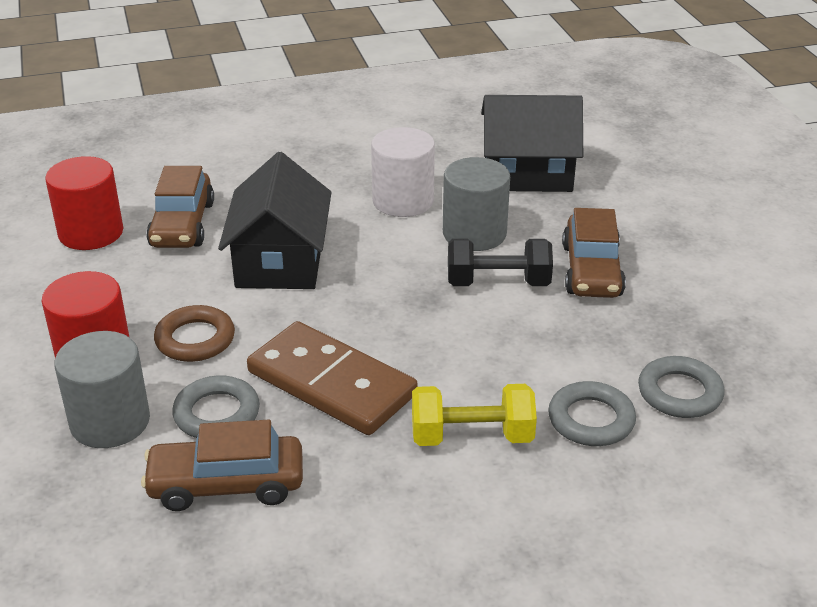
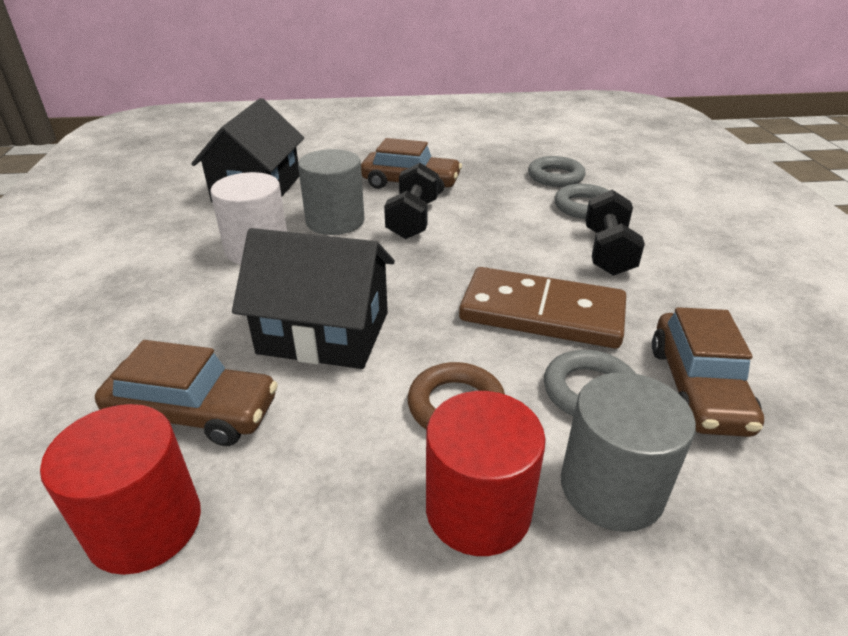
camera: 80 degrees left, 0 degrees up
brown domino [247,321,418,435] -> brown domino turned 60 degrees clockwise [459,267,626,348]
yellow dumbbell [412,384,537,446] -> black dumbbell [585,190,645,276]

